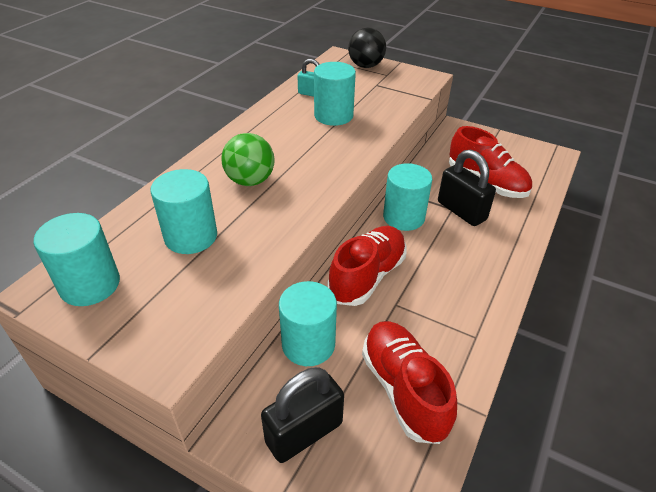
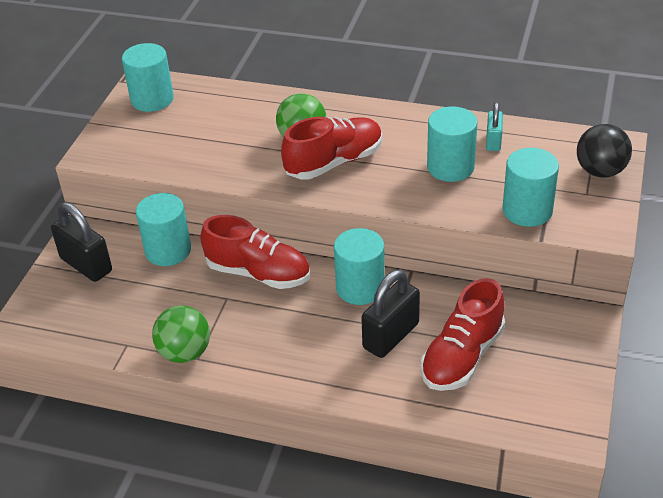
camera: 80 degrees right, 0 degrees up
turquoise cylinder [150,169,217,254] -> turquoise cylinder moved to [502,148,559,227]
red shoe [362,321,457,444] -> red shoe moved to [281,117,383,179]
none -> green ball [152,305,210,363]

